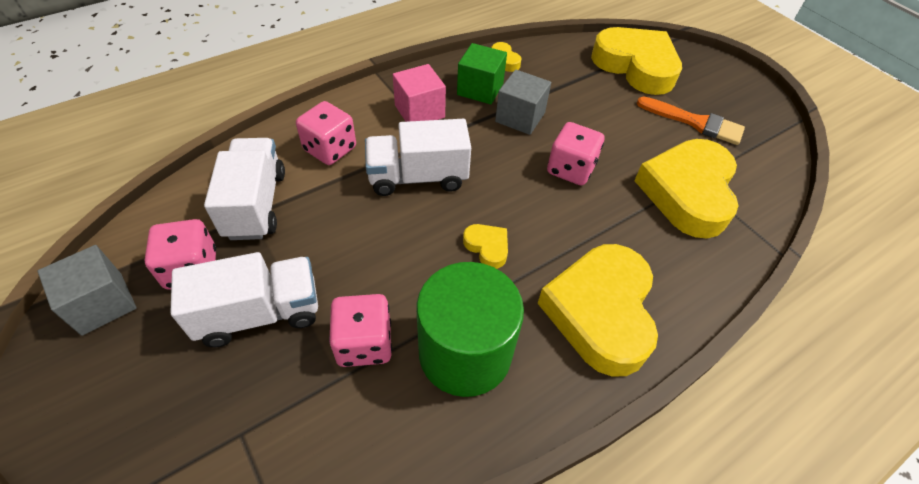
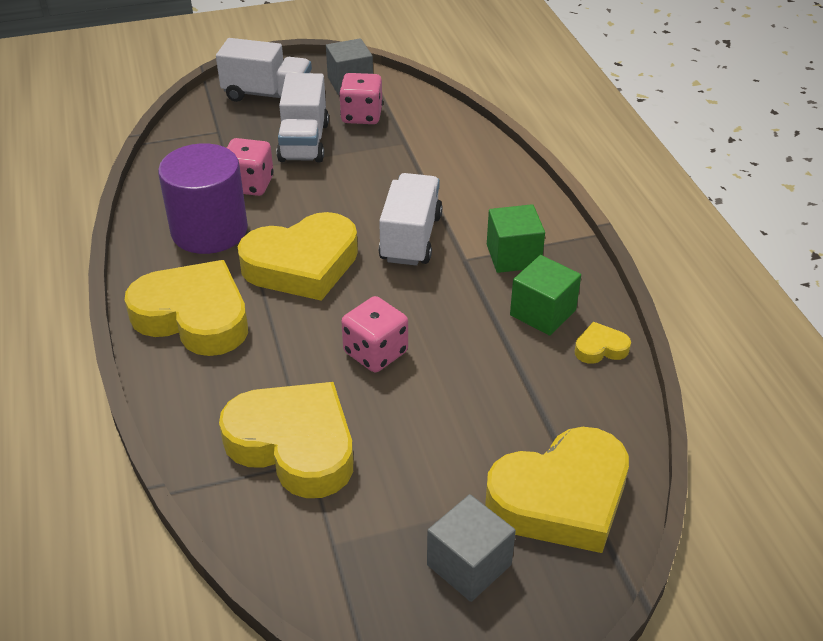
camera: 110 degrees right, 10 degrees down
white truck [204,138,285,240] -> white truck moved to [216,38,312,102]
pink dice [296,101,356,165] -> none
pink cube [393,64,446,122] -> green cube [487,204,545,273]
green cylinder [416,262,524,397] -> purple cylinder [158,143,248,254]
yellow heart [463,224,508,269] -> yellow heart [238,212,358,301], size x2.36
grey cube [495,70,551,135] -> grey cube moved to [427,494,516,602]
orange brush [637,97,745,145] -> none

